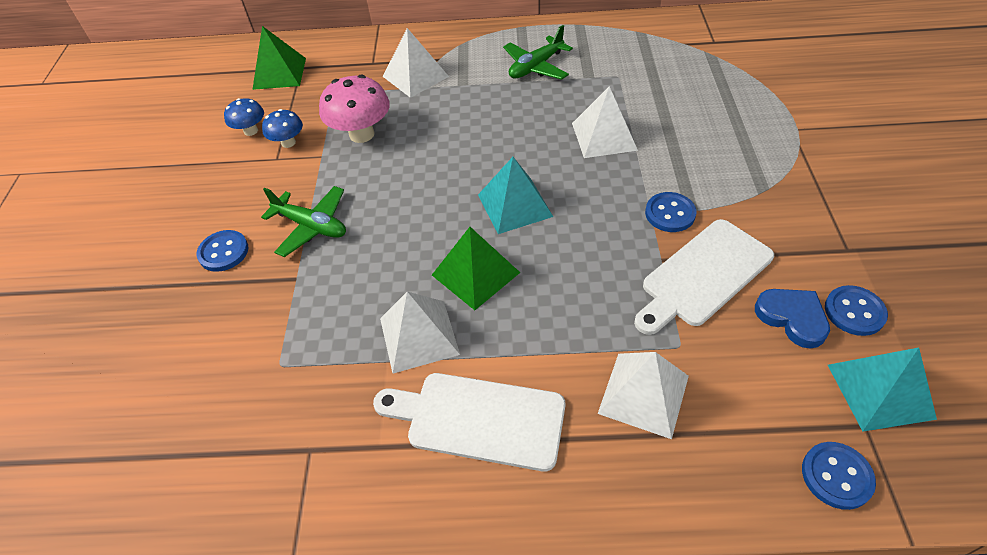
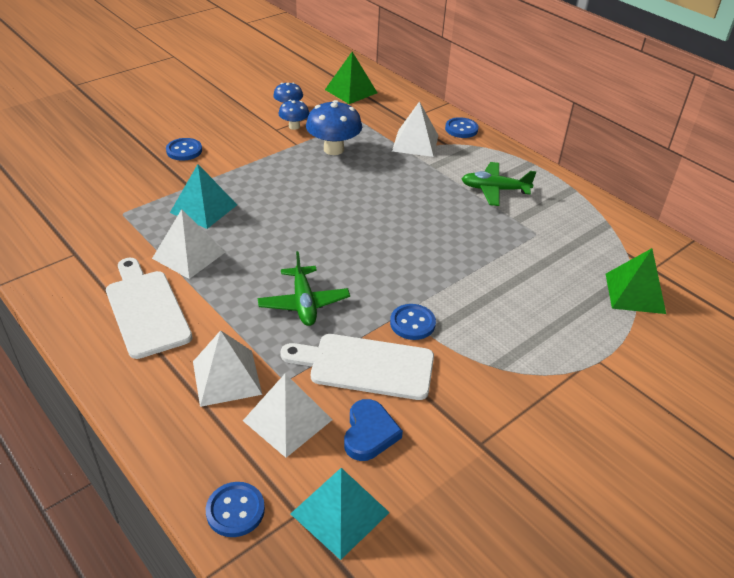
camera: 45 degrees right, 10 degrees down
green plane [261,186,346,257] -> green plane moved to [258,251,350,326]
pink mushroom [319,75,390,143] -> blue mushroom [306,100,362,155]
green pyramid [432,227,520,310] -> green pyramid moved to [606,248,666,314]
turquoise pyramid [478,157,553,234] -> turquoise pyramid moved to [170,164,237,229]
white pyramid [572,86,638,158] -> white pyramid moved to [243,373,332,458]
blue button [825,285,888,336] -> blue button moved to [445,117,479,138]

